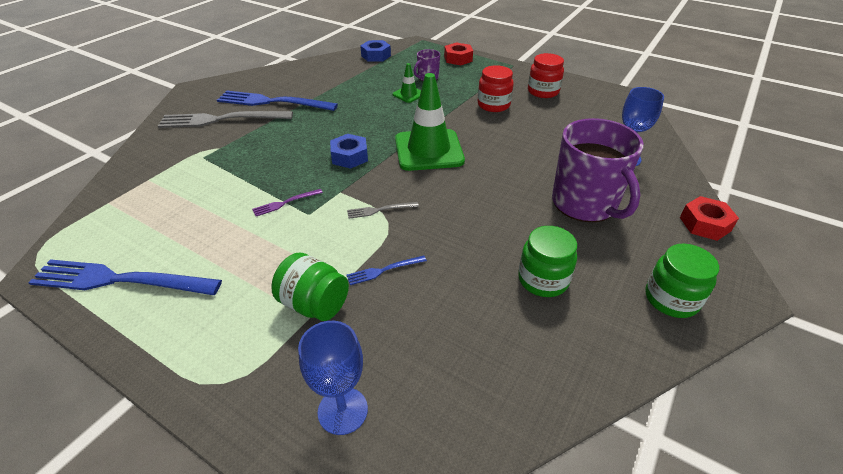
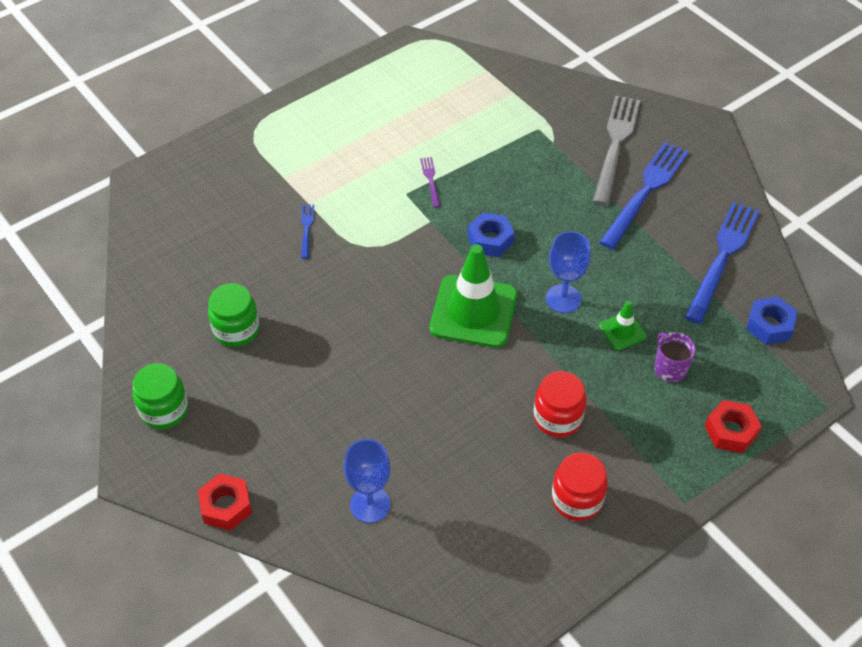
camera: 110 degrees right, 10 degrees up
blue fork [28,259,222,295] -> blue fork moved to [685,202,760,324]
green jar [271,253,349,321] -> none
blue goblet [298,321,368,435] -> blue goblet moved to [546,231,590,313]
grey fork [347,202,419,219] -> none
purple mug [552,118,644,222] -> none

